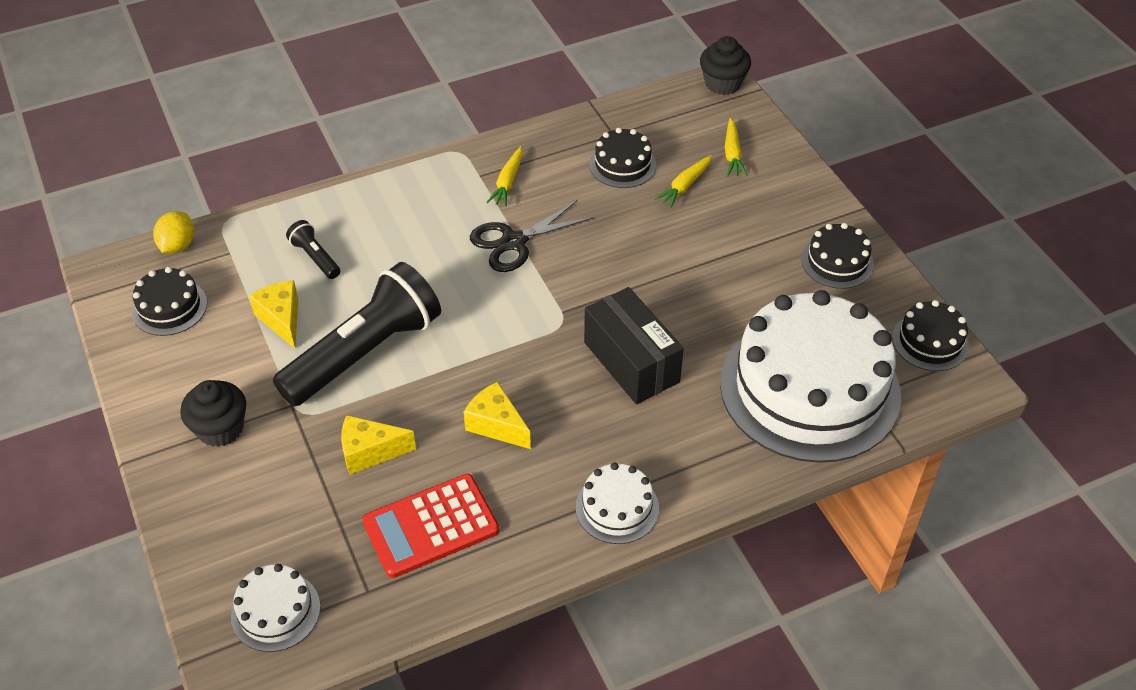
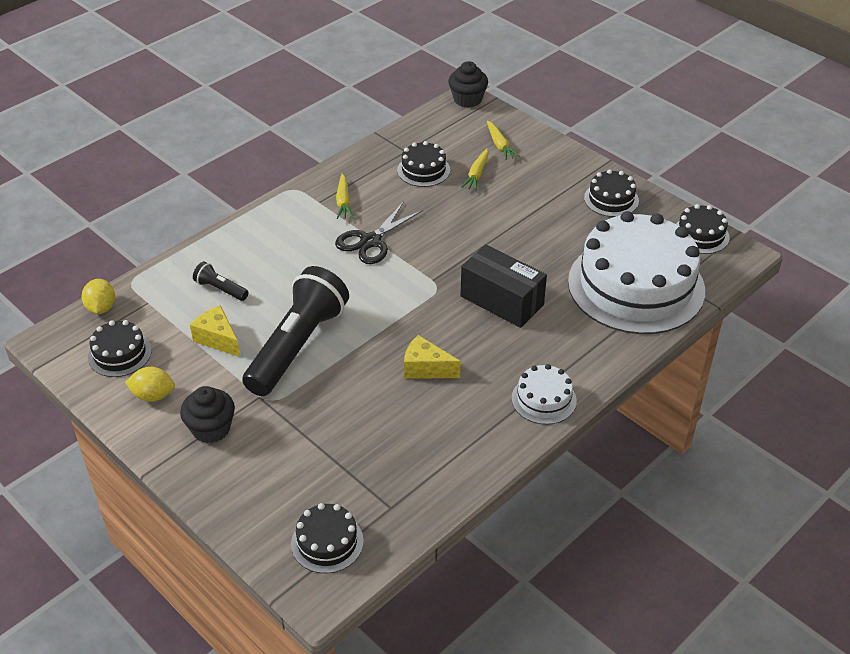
camera: 20 degrees left, 5 degrees down
white cake [231,564,321,652] -> black cake [291,503,364,573]
yellow cheese [341,415,416,475] -> none
red calculator [363,474,499,578] -> none
none -> yellow lemon [125,367,175,402]

